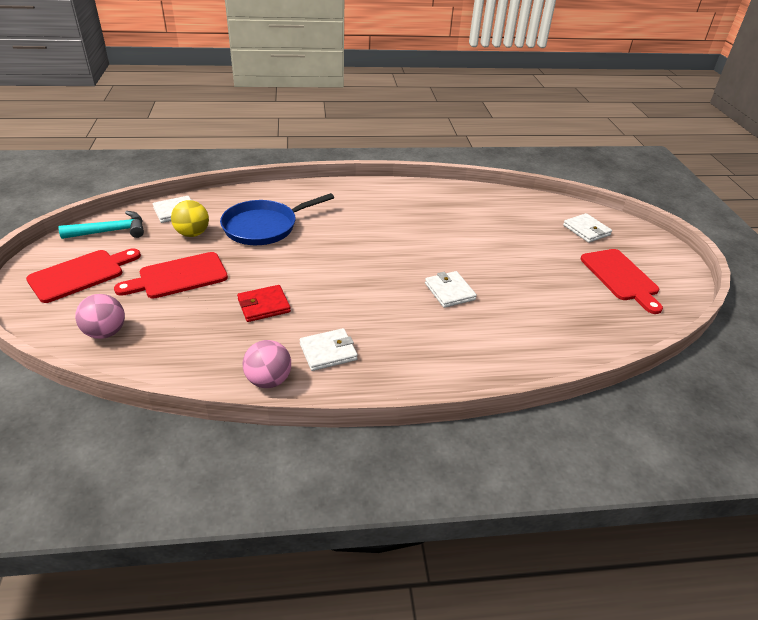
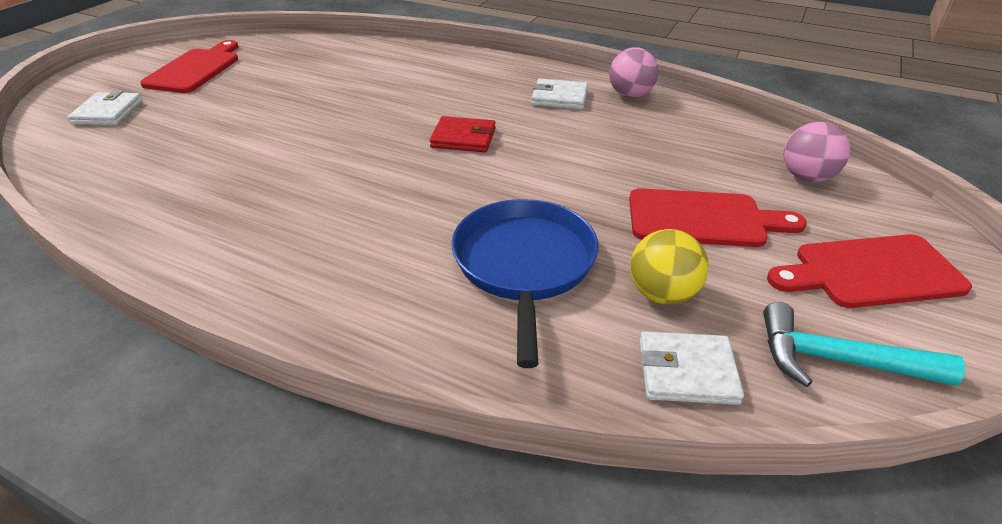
camera: 145 degrees left, 0 degrees up
blue pan [220,193,334,245] -> blue pan turned 90 degrees counterclockwise [452,199,599,368]
red wallet [237,285,291,322] -> red wallet moved to [430,116,496,152]
white wallet [425,271,477,308] -> none

